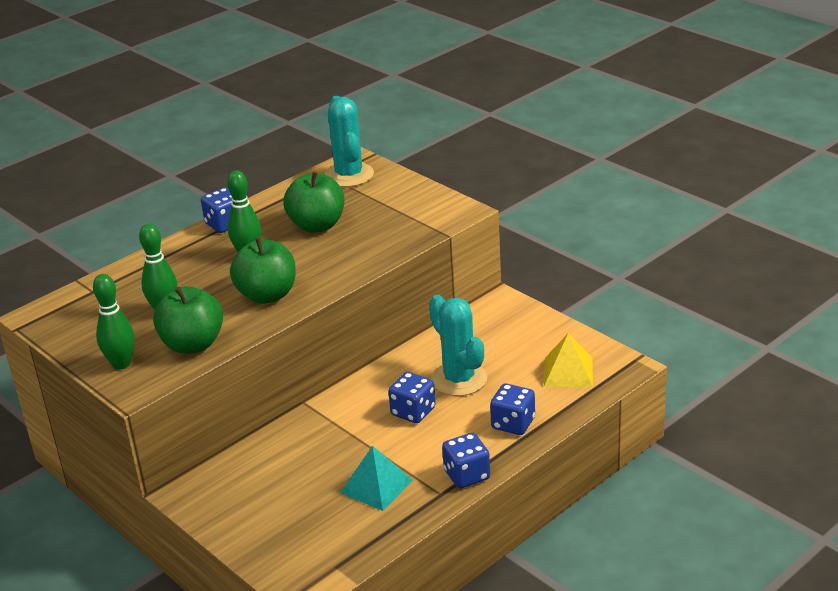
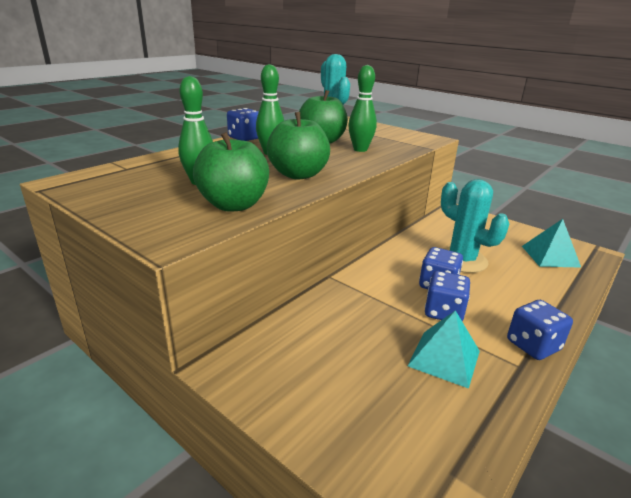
camera: 10 degrees left, 5 degrees down
green bowling pin [93,274,134,370] -> green bowling pin moved to [348,65,377,152]
blue dice [490,383,535,435] -> blue dice moved to [425,271,470,321]
yellow pyramid [544,333,593,387] -> turquoise pyramid [522,219,581,268]

